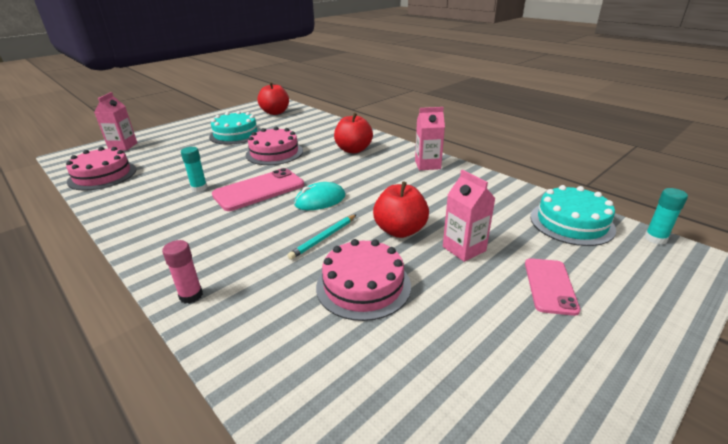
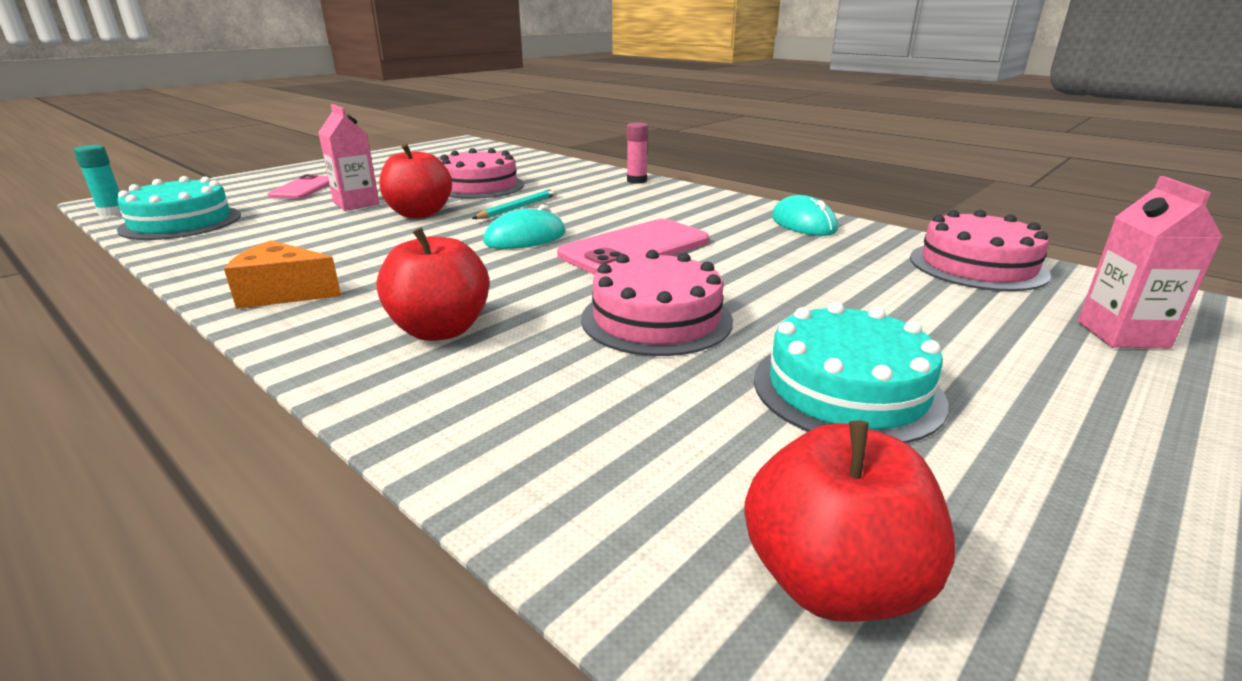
camera: 175 degrees right, 5 degrees down
turquoise glue stick [181,147,207,192] -> none
pink carton [415,107,445,170] -> orange cheese [224,240,341,309]
none -> turquoise mouse [772,195,838,236]

